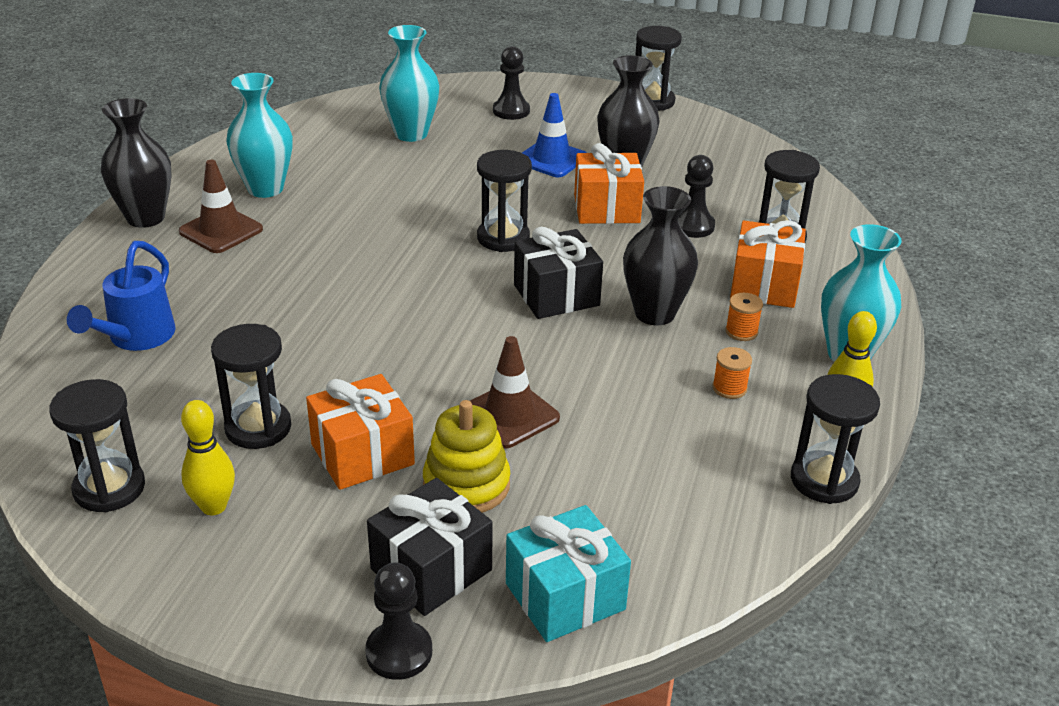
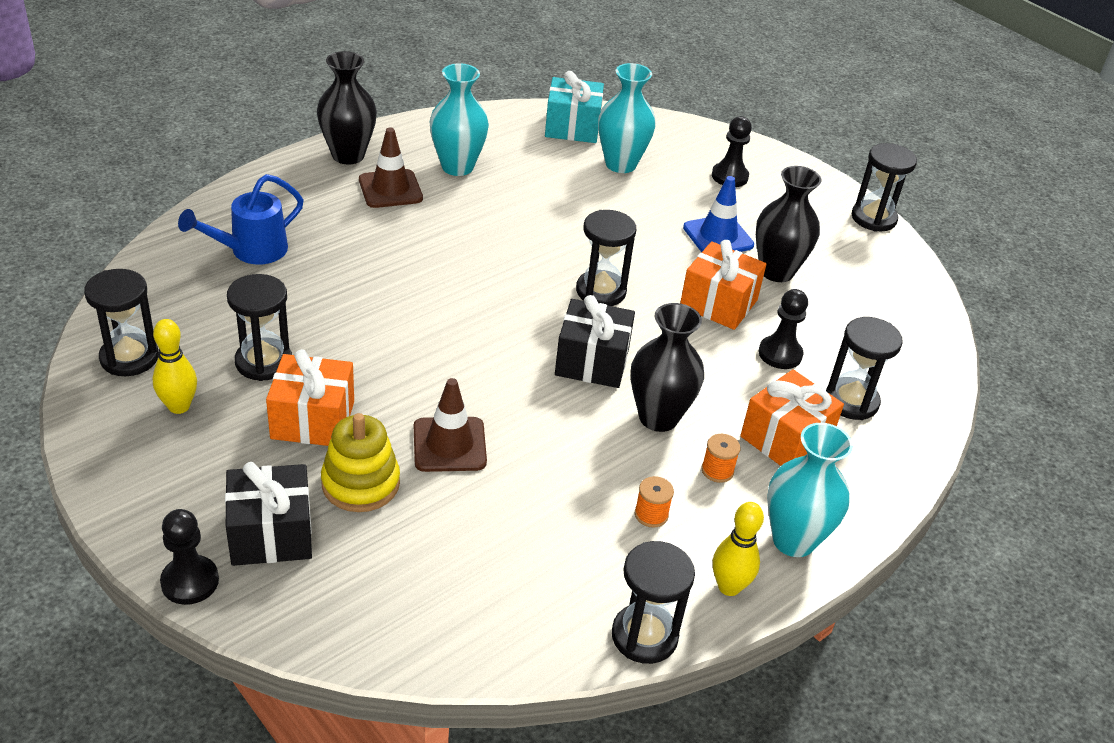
camera: 30 degrees right, 5 degrees up
turquoise gift [506,505,631,642] -> turquoise gift moved to [545,71,604,143]

